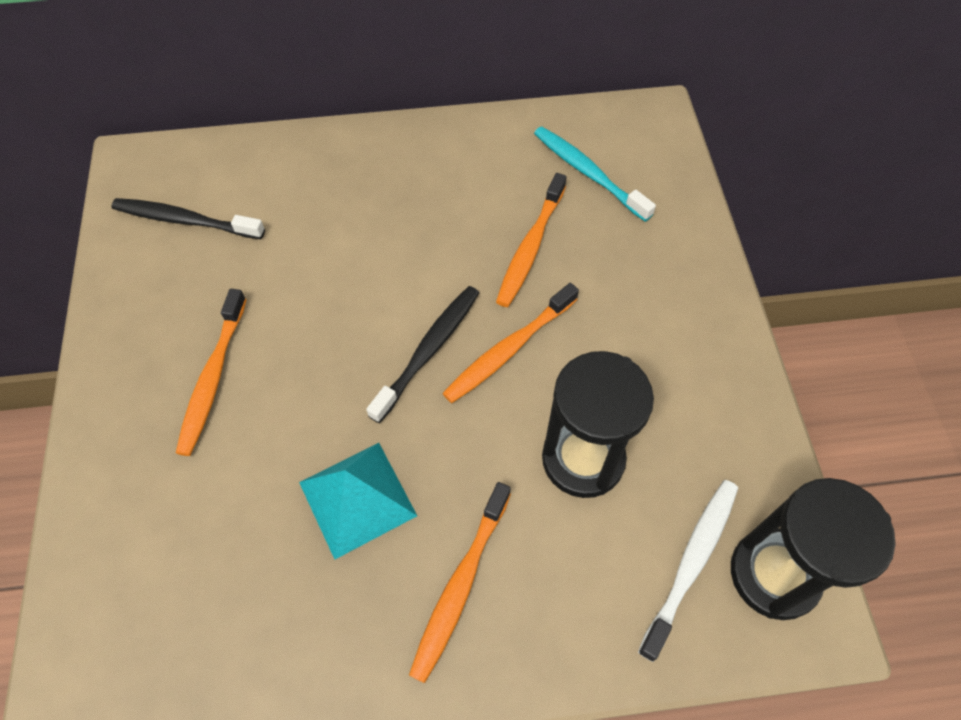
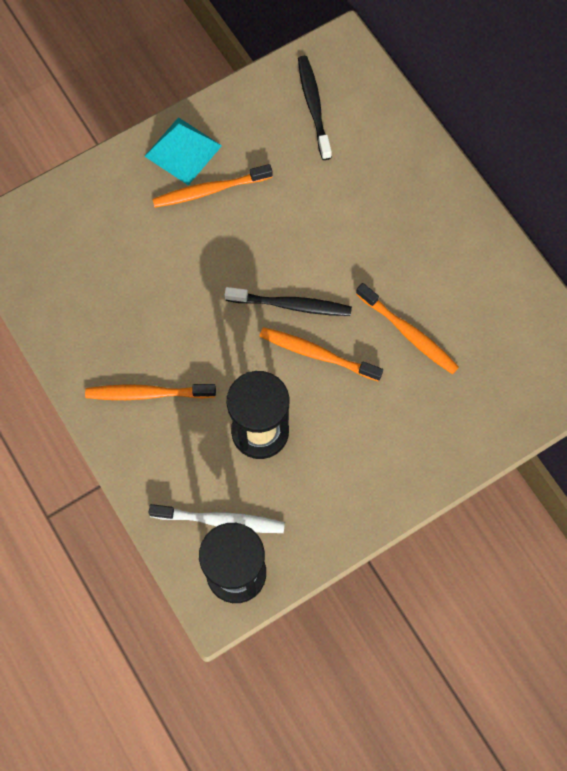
camera: 65 degrees right, 10 degrees up
turquoise pyramid [299,443,417,559] -> turquoise pyramid moved to [144,117,222,185]
orange toothbrush [496,173,567,307] -> orange toothbrush turned 135 degrees counterclockwise [356,283,459,374]
turquoise toothbrush [534,127,656,222] -> none

